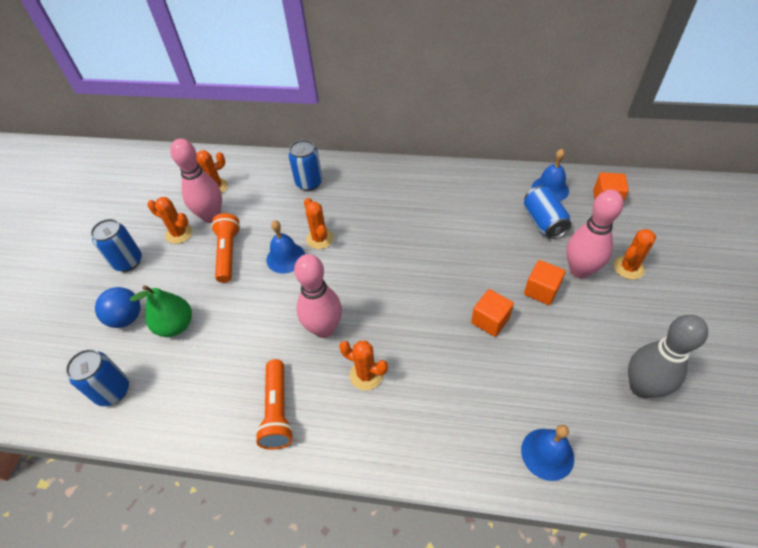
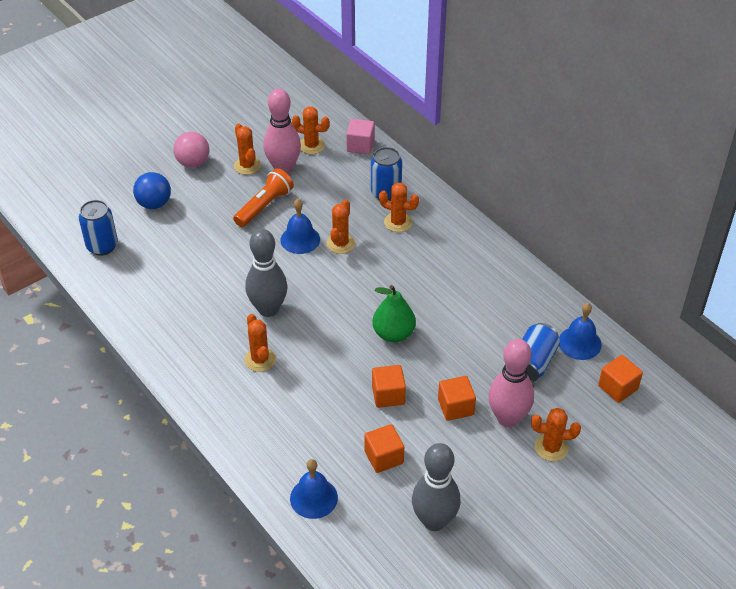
camera: 40 degrees right, 5 degrees down
blue can [91,219,142,272] -> pink ball [173,132,209,168]
green pear [130,285,192,337] -> green pear moved to [373,285,416,342]
orange flashlight [255,359,294,450] -> none
pink bowling pin [294,254,342,338] -> grey bowling pin [245,229,288,317]
none -> pink cube [346,119,375,154]
none -> orange cube [364,424,404,473]
none -> orange cactus [379,183,419,232]

